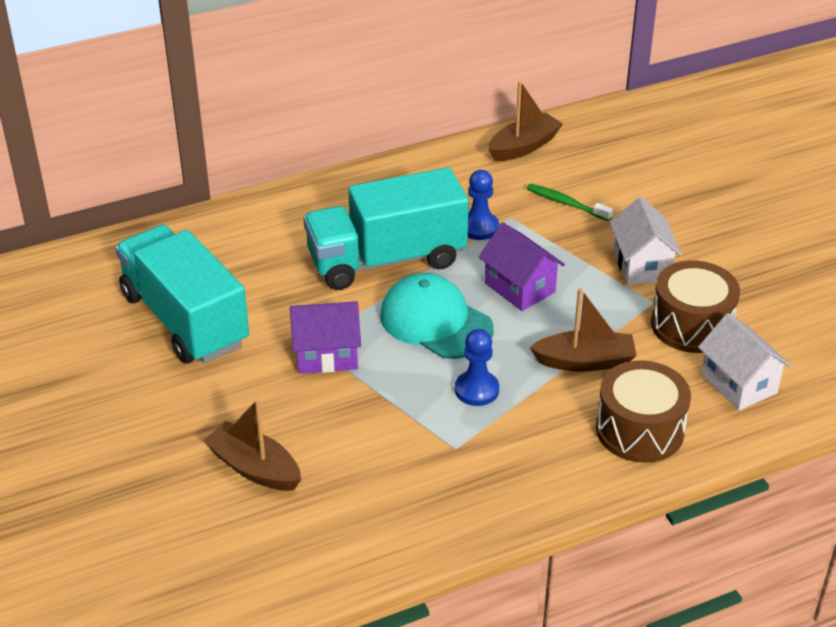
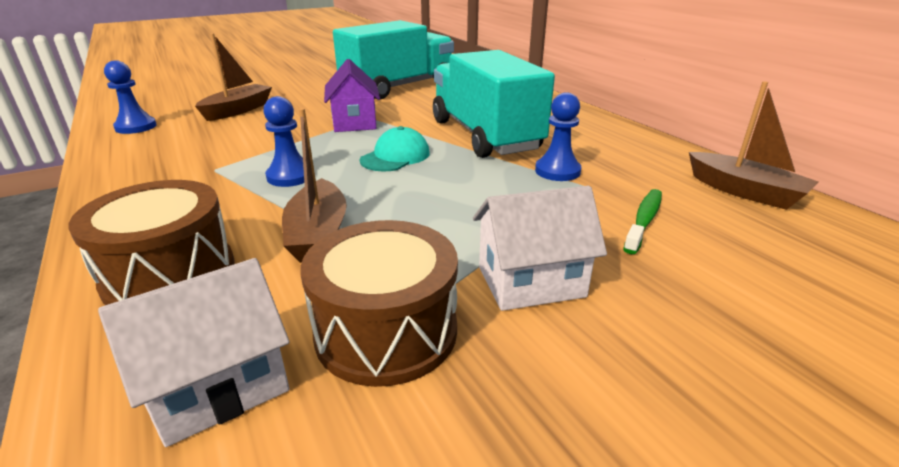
camera: 85 degrees right, 10 degrees down
turquoise cap [380,273,493,359] -> turquoise cap [360,126,430,171], size x0.64
purple house [479,222,565,311] -> none
none -> blue pawn [104,60,157,134]

